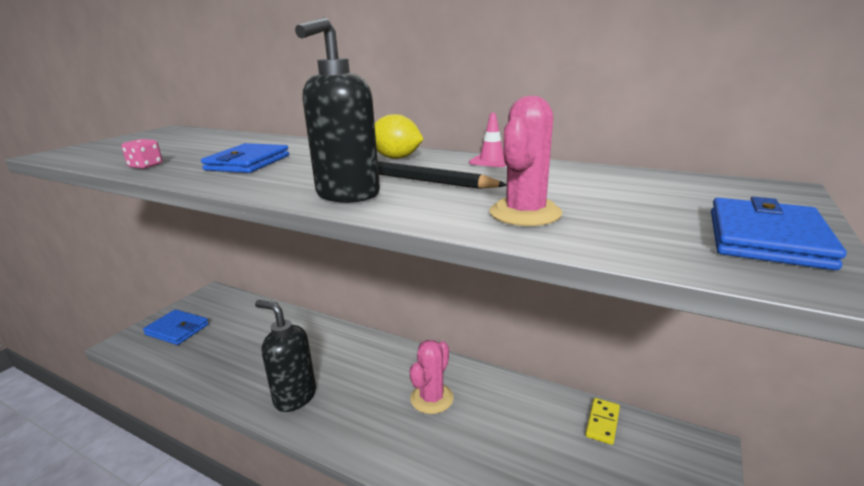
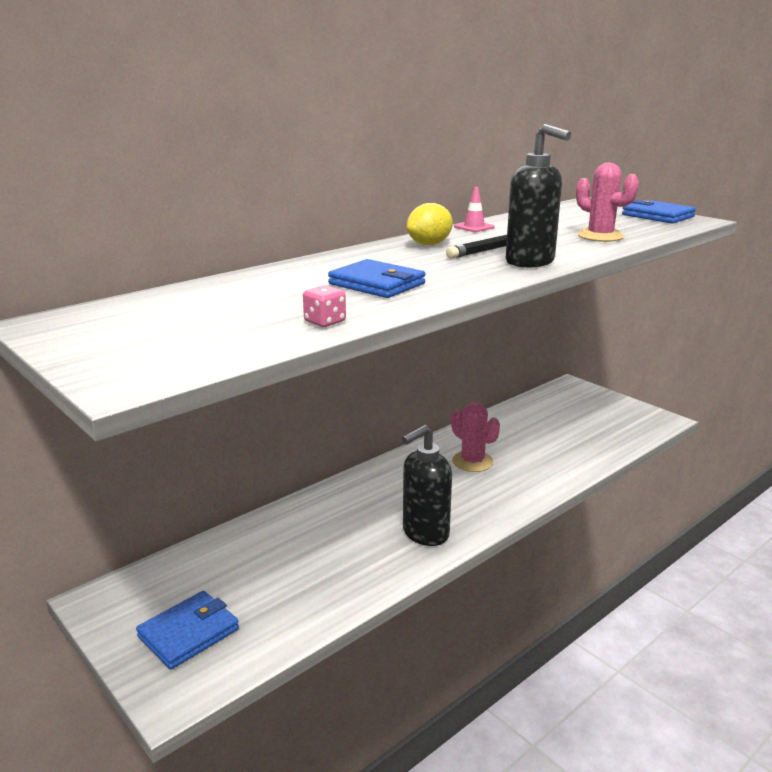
camera: 70 degrees left, 0 degrees up
yellow domino [585,398,620,445] -> none

